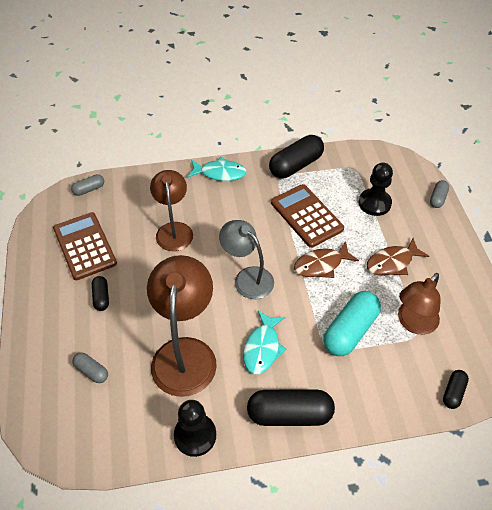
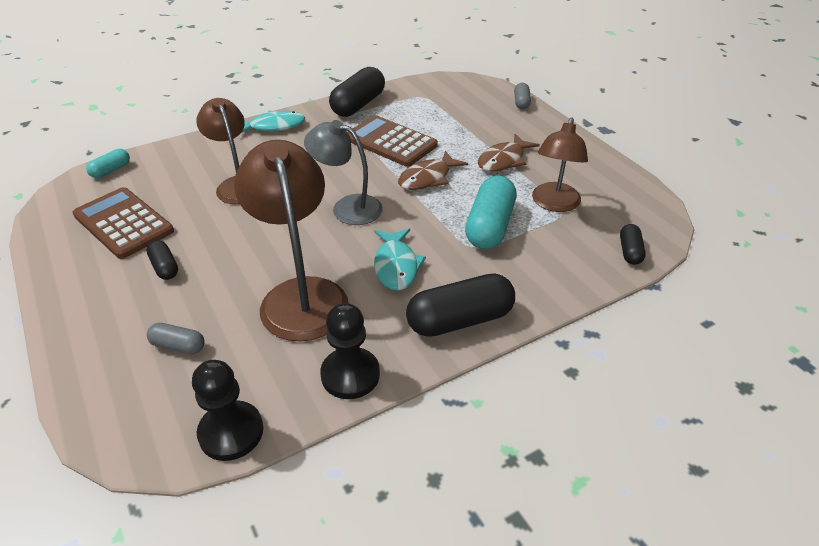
camera: 20 degrees left, 10 degrees down
grey capsule [71,174,104,196] -> turquoise capsule [86,149,130,178]
black pawn [359,163,393,216] -> black pawn moved to [192,360,263,461]

